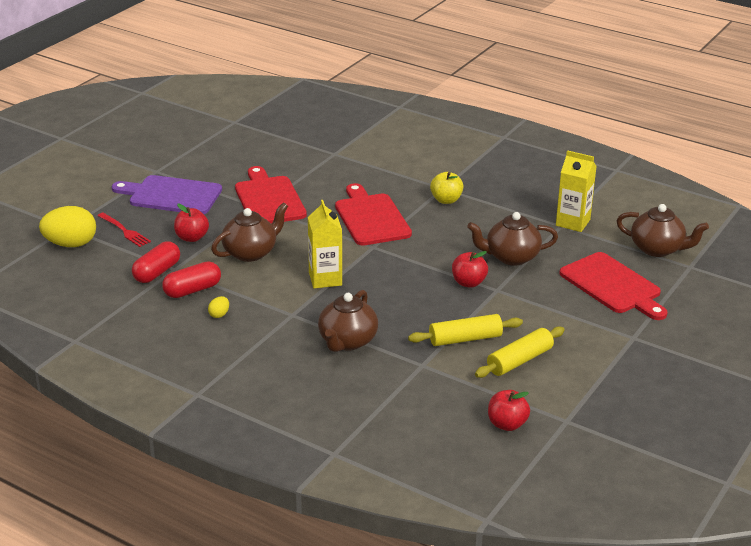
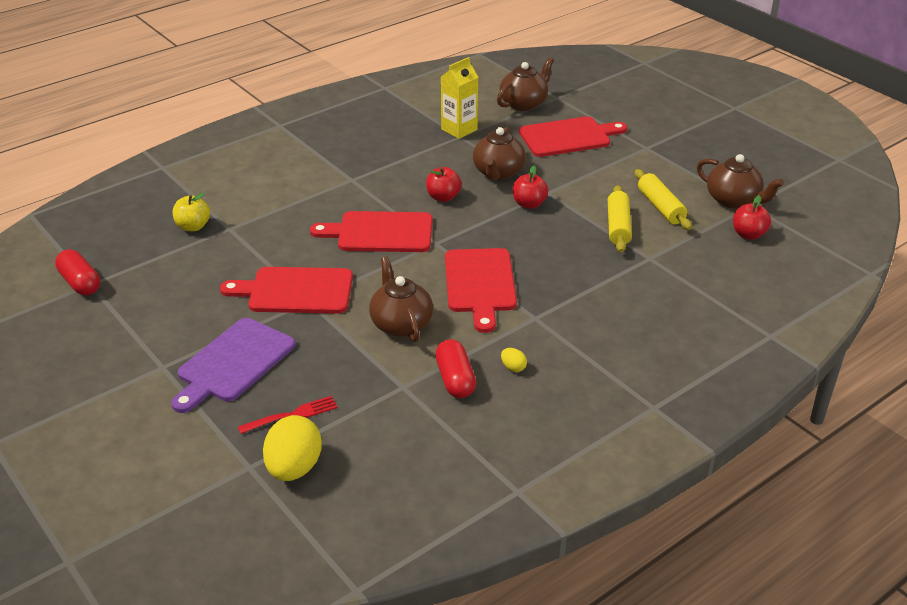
camera: 70 degrees left, 5 degrees up
red capsule [132,241,180,283] -> red capsule moved to [55,249,100,295]
red apple [174,204,209,242] -> red apple moved to [426,167,462,202]
yellow carton [308,200,342,288] -> red cutting board [445,248,517,333]
brown teapot [318,290,378,352] -> brown teapot moved to [697,154,784,208]
yellow apple [430,172,464,204] -> yellow apple moved to [173,193,210,231]

